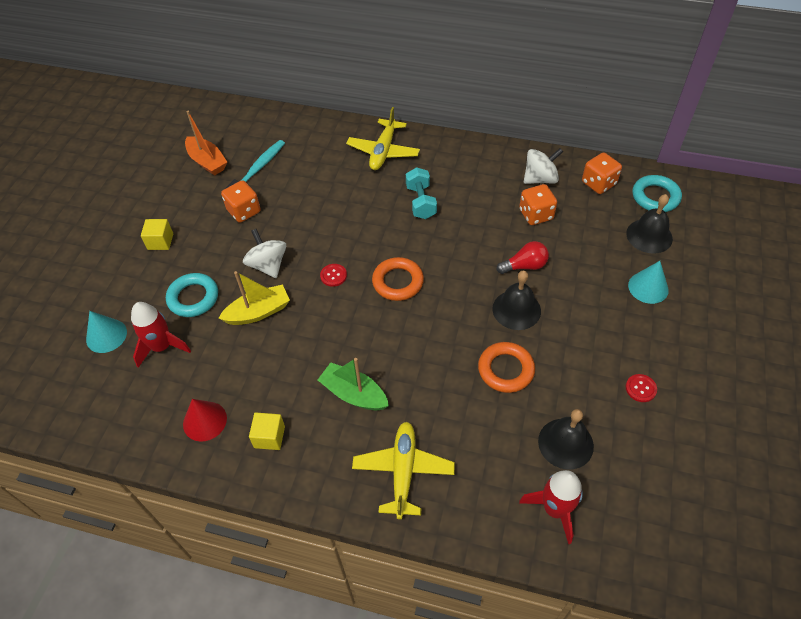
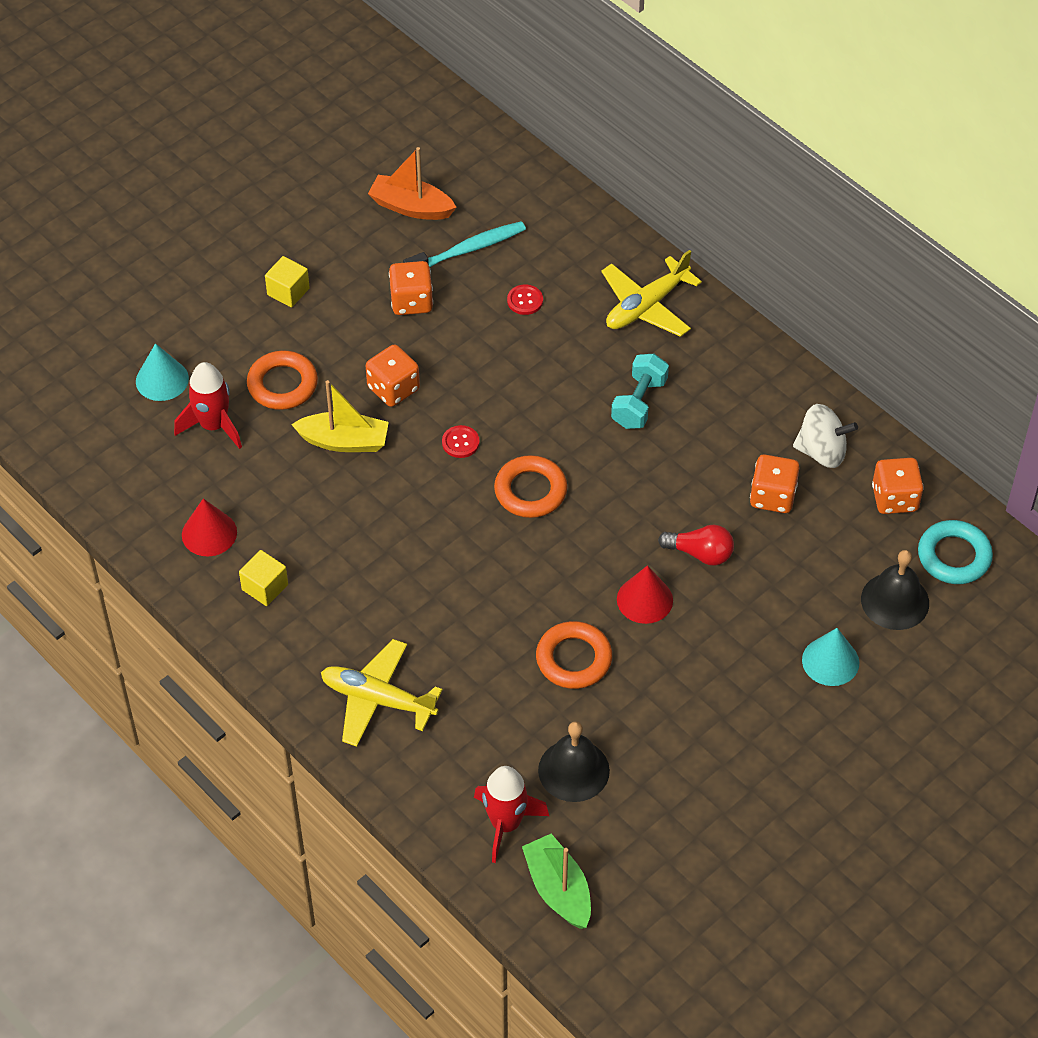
camera: 30 degrees right, 0 degrees up
turquoise ring [166,273,218,317] -> orange ring [247,351,318,410]
orange boat [185,111,227,175] -> orange boat turned 120 degrees clockwise [368,147,457,220]
white spinning top [243,229,286,278] -> orange dice [366,345,420,407]
green boat [318,358,389,410] -> green boat moved to [522,834,591,929]
yellow plane [352,422,455,519] -> yellow plane turned 105 degrees counterclockwise [321,639,442,747]
black bell [492,270,541,330] -> red cone [617,565,673,624]
red button [626,374,657,402] -> red button moved to [507,285,543,315]

